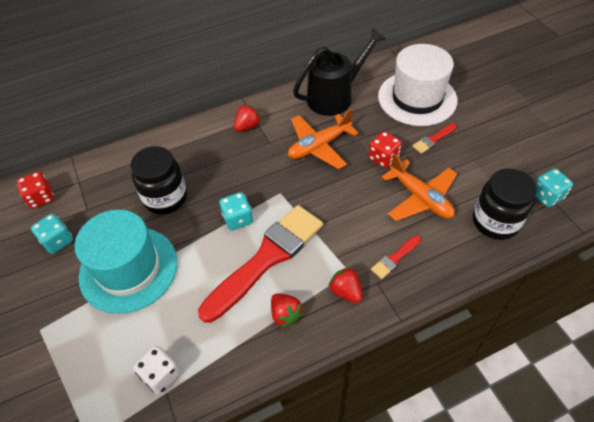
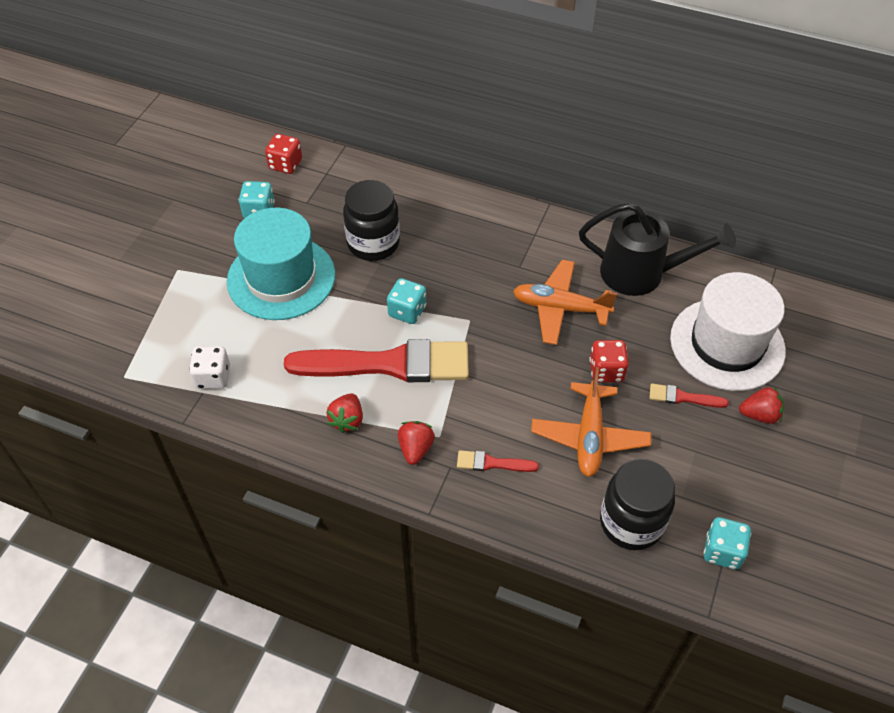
camera: 45 degrees right, 0 degrees up
red strawberry [234,104,261,132] -> red strawberry moved to [739,387,784,424]

